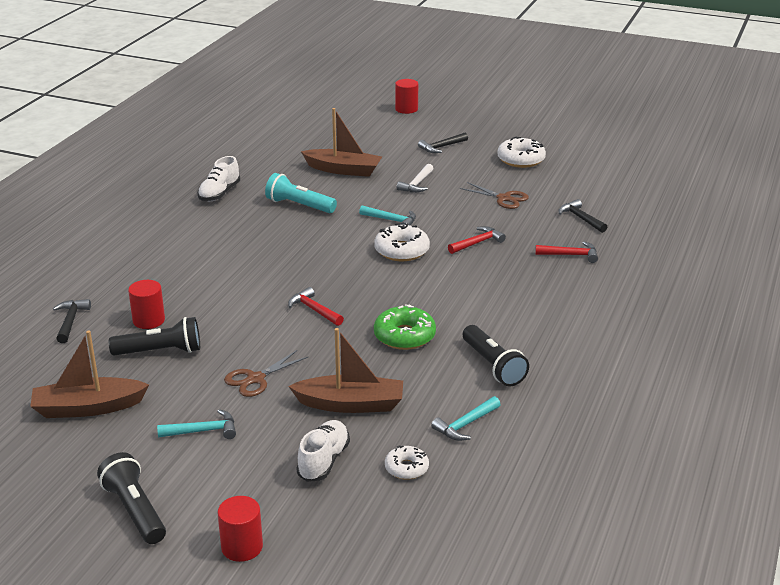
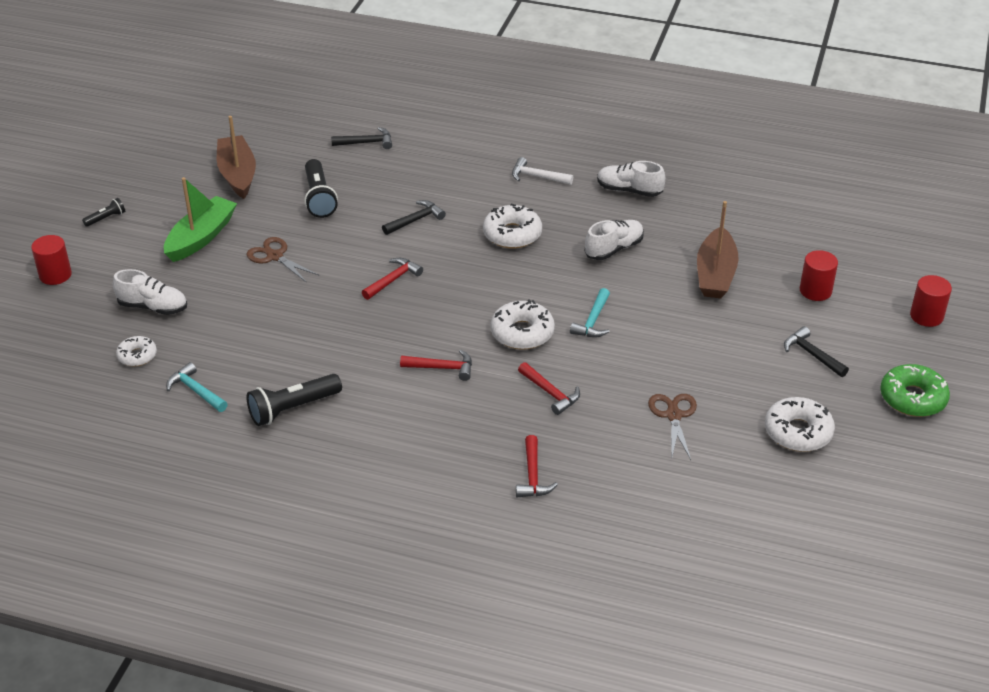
camera: 85 degrees right, 10 degrees up
black flashlight [97,452,166,544] -> black flashlight [82,198,125,227], size x0.52
red cylinder [128,280,165,329] -> red cylinder moved to [800,250,838,301]
turquoise hammer [157,409,236,439] -> green boat [164,177,237,262]
turquoise flashlight [265,173,337,213] -> white shoe [585,220,644,260]
brown boat [288,328,403,413] -> none
green donut [374,304,436,350] -> green donut moved to [880,364,950,417]
white hammer [397,164,434,193] -> white hammer moved to [512,157,573,185]
brown scissors [460,182,529,209] -> brown scissors turned 150 degrees clockwise [648,394,697,460]
black hammer [559,199,607,233] -> black hammer moved to [382,200,446,235]
none -> red hammer [400,350,472,381]
none -> white donut [483,203,542,249]

